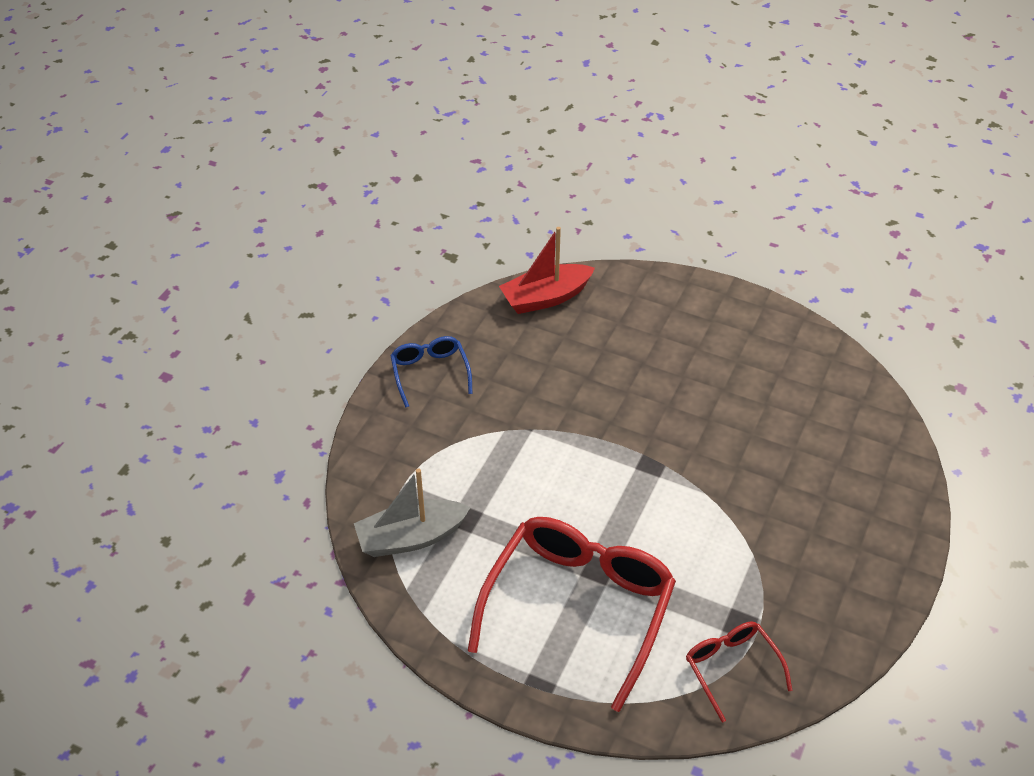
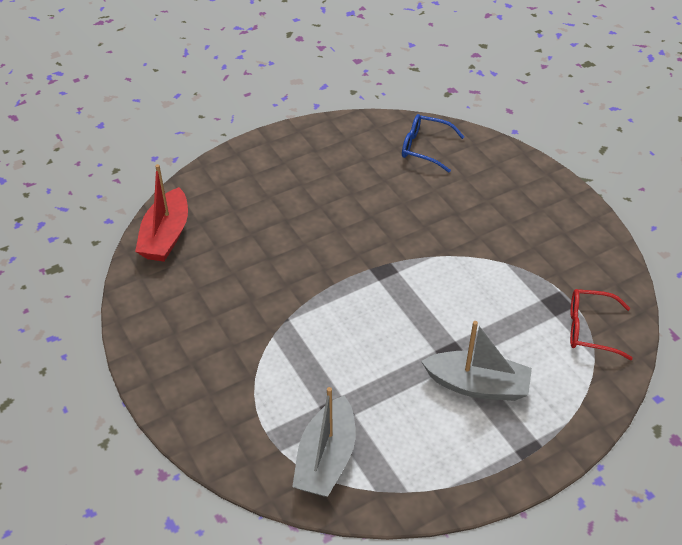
camera: 55 degrees left, 0 degrees up
blue glasses [390,336,473,408] -> blue glasses moved to [402,114,464,173]
red glasses [468,517,676,712] -> grey boat [421,321,532,401]

